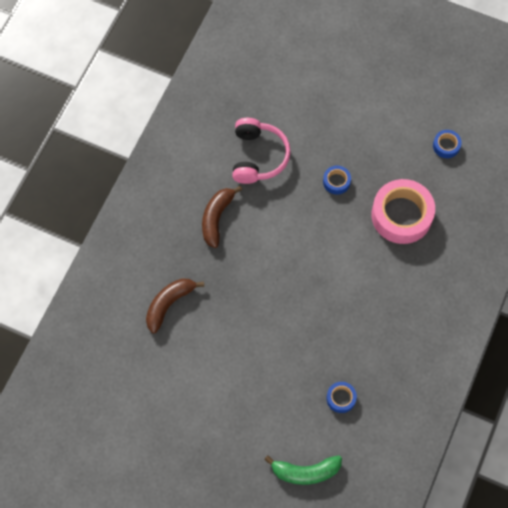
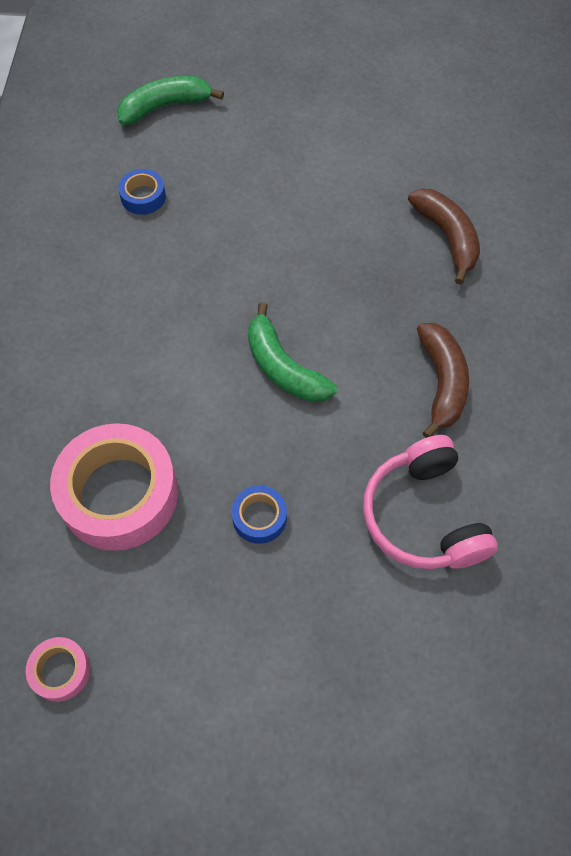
camera: 160 degrees right, 5 degrees down
brown banana [146,278,204,333] -> brown banana turned 45 degrees counterclockwise [408,189,480,285]
blue tape [433,130,462,158] -> pink tape [26,637,90,702]
none -> green banana [248,302,337,402]

